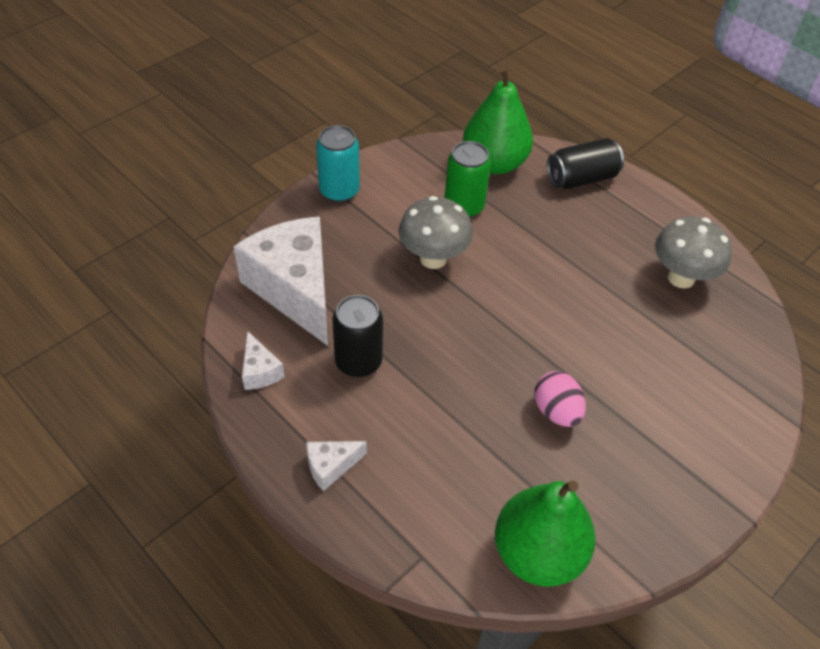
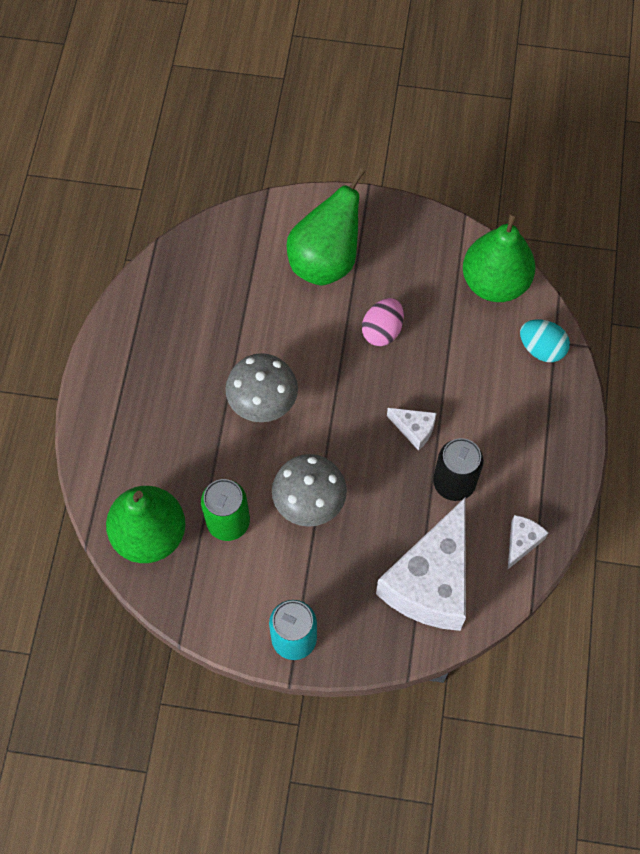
camera: 125 degrees left, 15 degrees up
white cheese [307,441,367,491] -> white cheese moved to [387,408,437,451]
black can [547,138,624,189] -> none
grey mushroom [655,216,732,288] -> grey mushroom moved to [225,353,298,422]
none -> green pear [286,168,365,286]
none -> turquoise egg [520,320,570,362]

